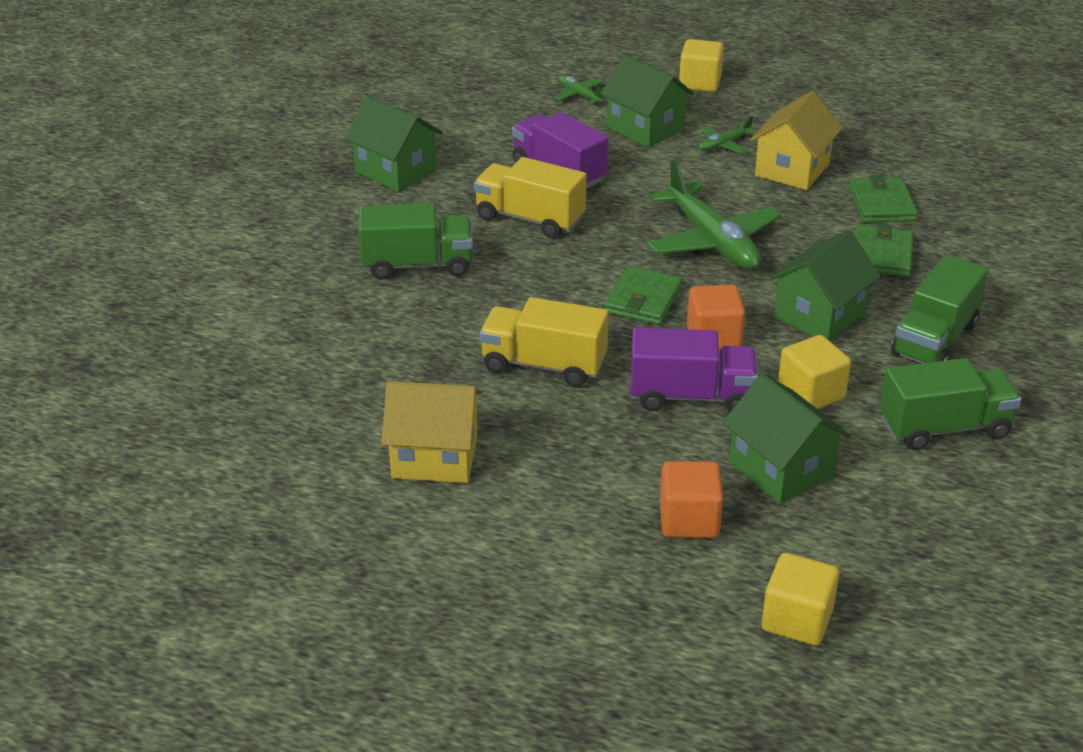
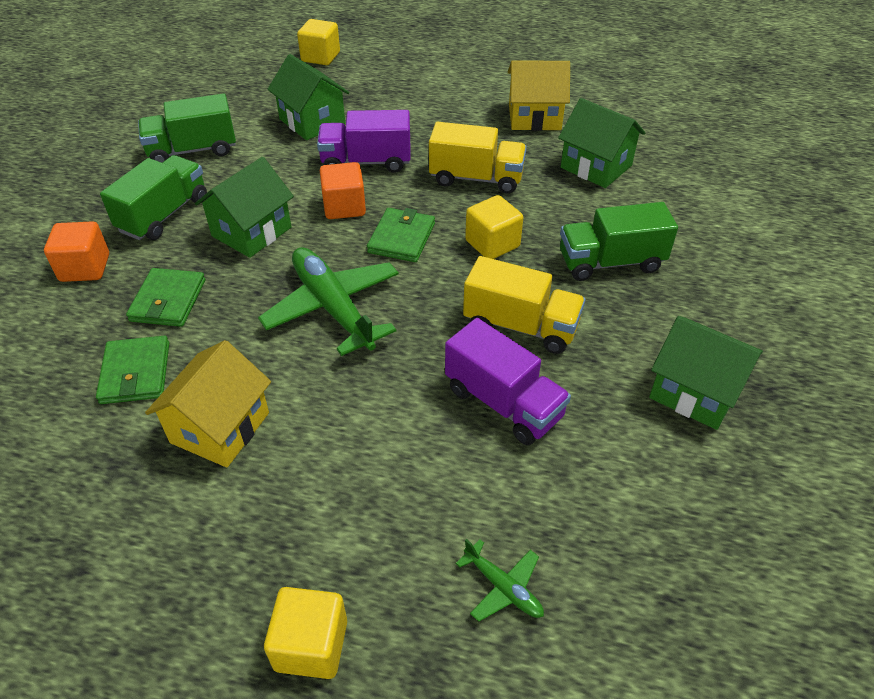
camera: 175 degrees right, 10 degrees up
green house [600,55,694,148] -> green house moved to [558,98,645,188]
orange cube [660,461,723,538] -> orange cube moved to [44,221,109,282]
green plane [699,115,756,154] -> none
yellow cube [778,335,851,409] -> yellow cube moved to [465,195,523,259]

